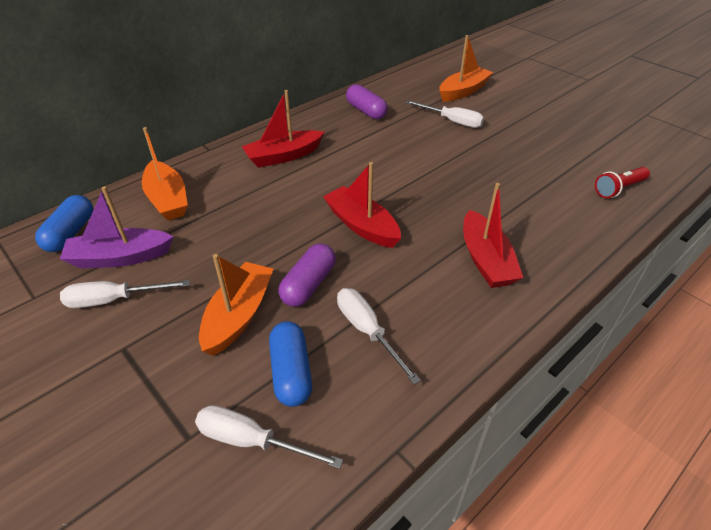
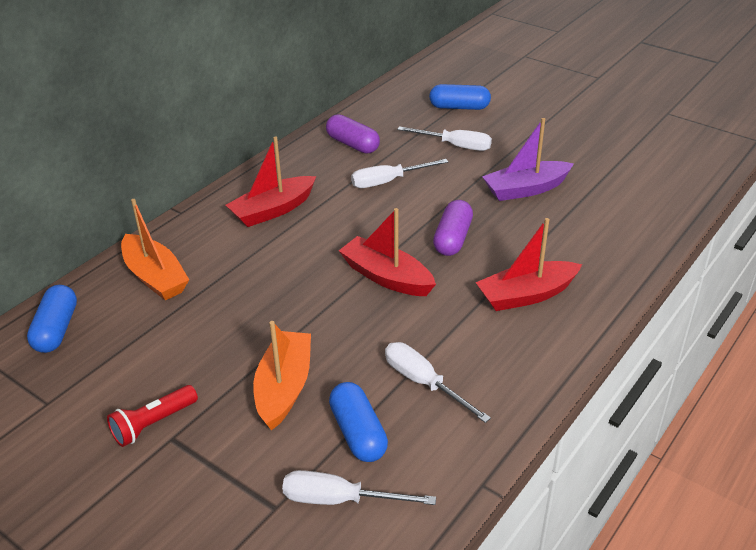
camera: 10 degrees left, 5 degrees down
purple boat [60,186,174,268] -> purple boat moved to [482,118,574,201]
white screwdriver [60,280,190,308] -> white screwdriver moved to [351,159,448,188]
purple capsule [278,243,336,307] -> purple capsule moved to [433,200,473,256]
orange boat [439,35,493,102] -> blue capsule [429,84,491,110]
red boat [463,183,523,288] -> red boat turned 90 degrees clockwise [476,218,582,311]
red flashlight [595,167,650,198] -> red flashlight moved to [107,385,198,447]

